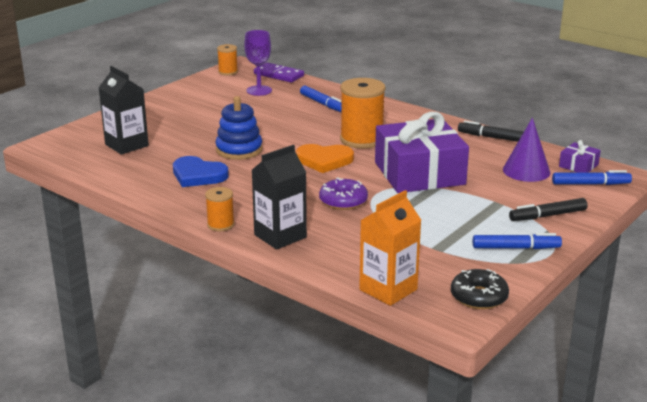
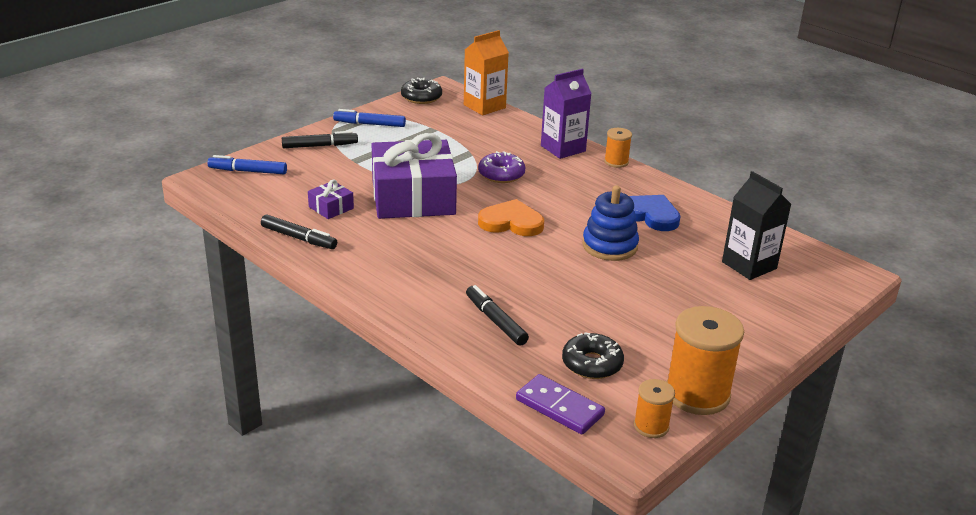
camera: 175 degrees left, 5 degrees up
purple goblet [244,30,272,96] -> black donut [562,332,624,379]
black carton [252,145,307,250] -> purple carton [541,69,592,159]
blue marker [300,85,342,113] -> black marker [466,285,529,346]
orange spool [340,78,386,149] -> orange spool moved to [667,306,744,415]
purple cone [503,118,550,182] -> none
purple gift [559,140,601,172] -> purple gift moved to [308,180,354,219]

